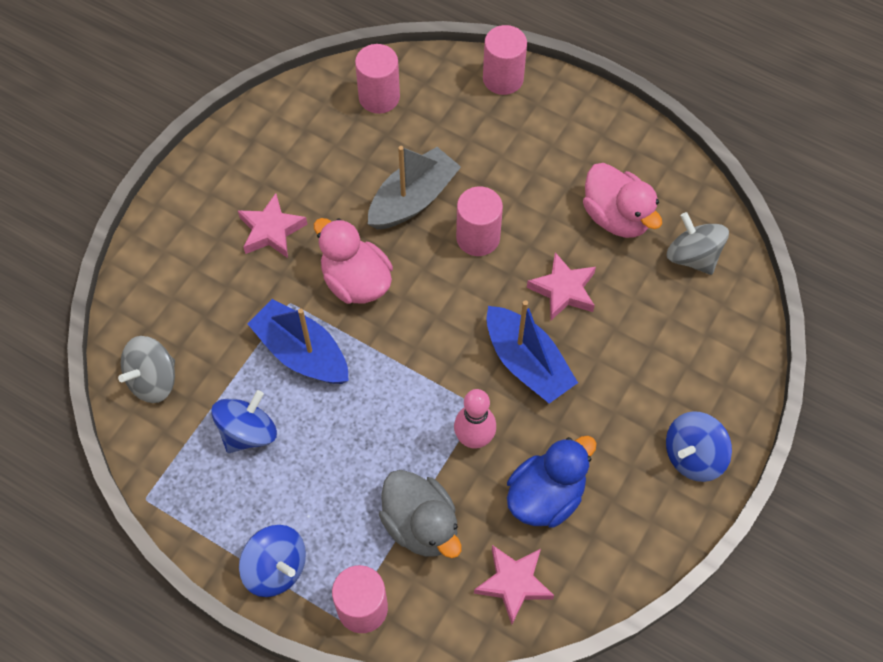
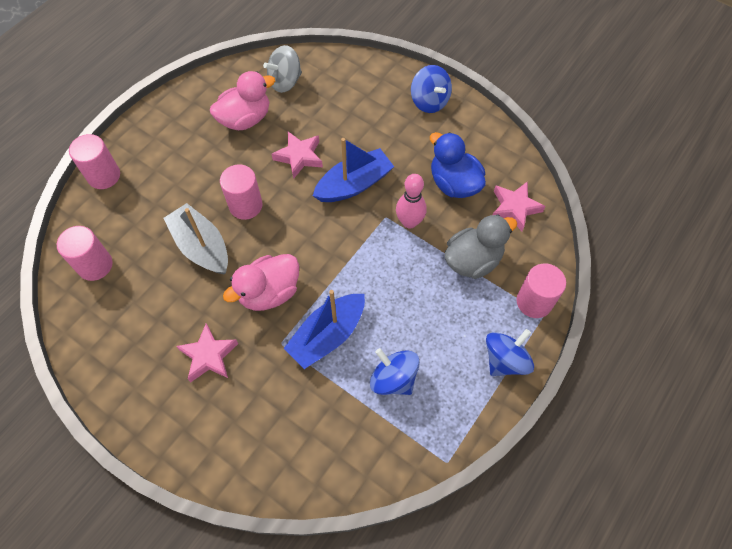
camera: 85 degrees left, 0 degrees up
grey spinning top [118,336,175,403] -> none

